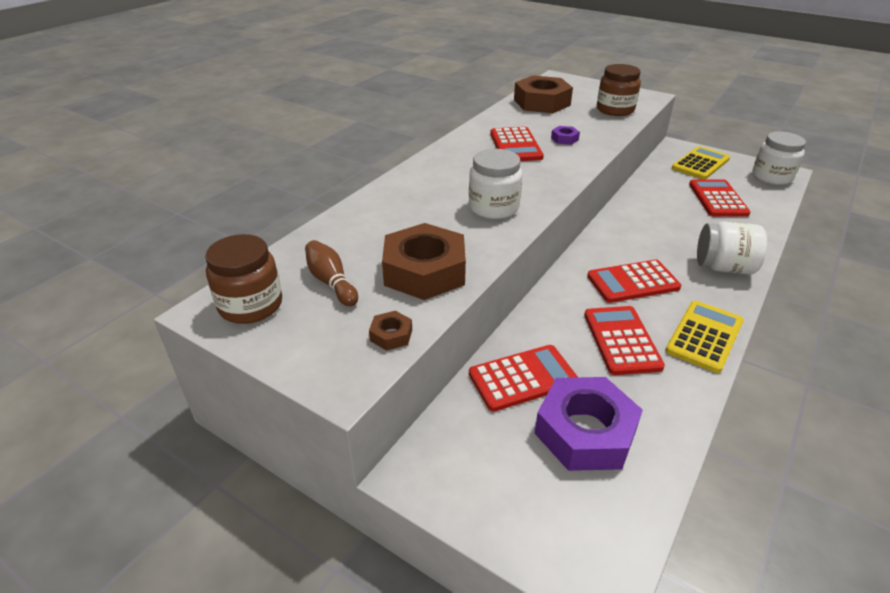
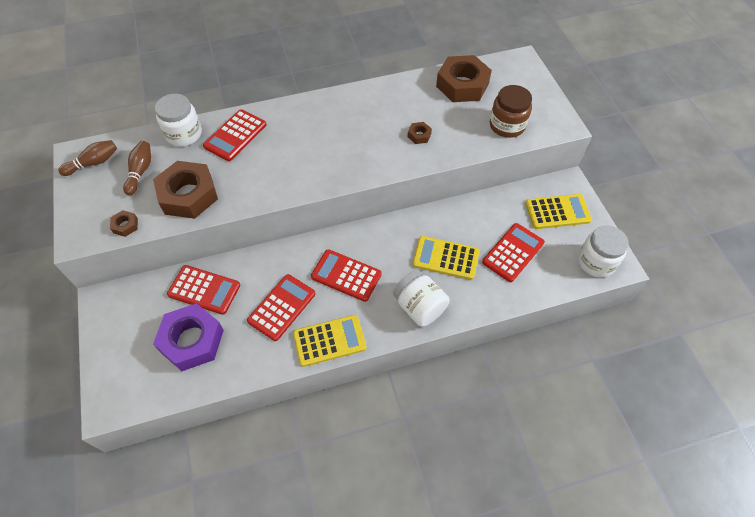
camera: 40 degrees right, 20 degrees up
brown jar [205,234,282,324] -> brown bowling pin [58,140,117,176]
white jar [469,149,522,219] -> white jar moved to [155,94,202,147]
red calculator [490,127,544,161] -> red calculator moved to [203,109,266,161]
purple nut [551,126,580,145] -> brown nut [408,122,432,144]
none -> yellow calculator [413,236,480,280]

